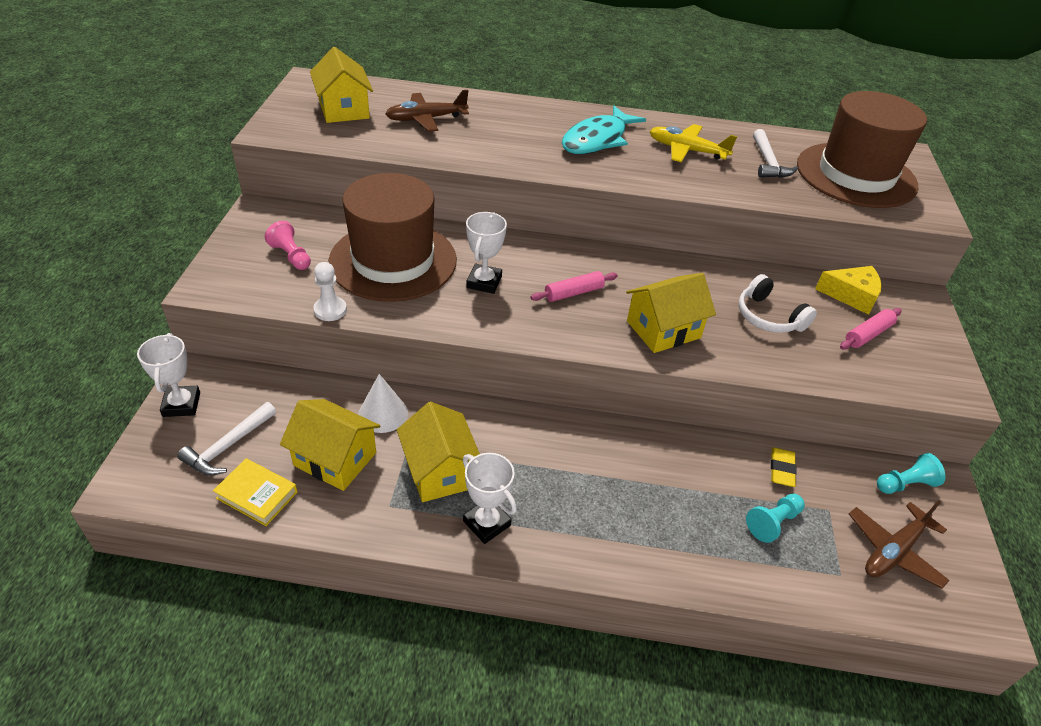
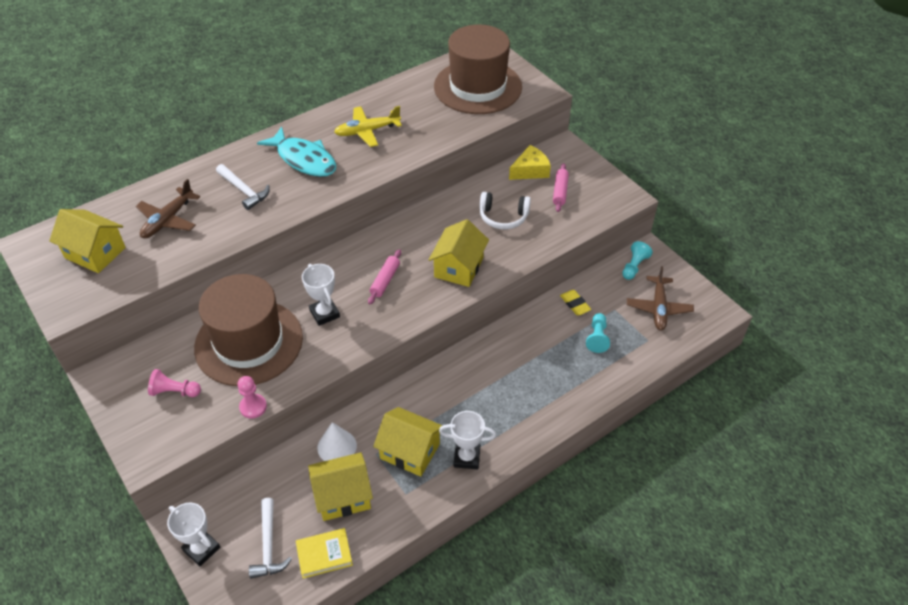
camera: 40 degrees left, 5 degrees up
white pawn [313,262,347,321] -> pink pawn [238,376,267,419]
turquoise fish [562,106,646,154] -> turquoise fish turned 45 degrees counterclockwise [257,126,336,177]
white hammer [753,129,798,178] -> white hammer moved to [216,164,270,210]

